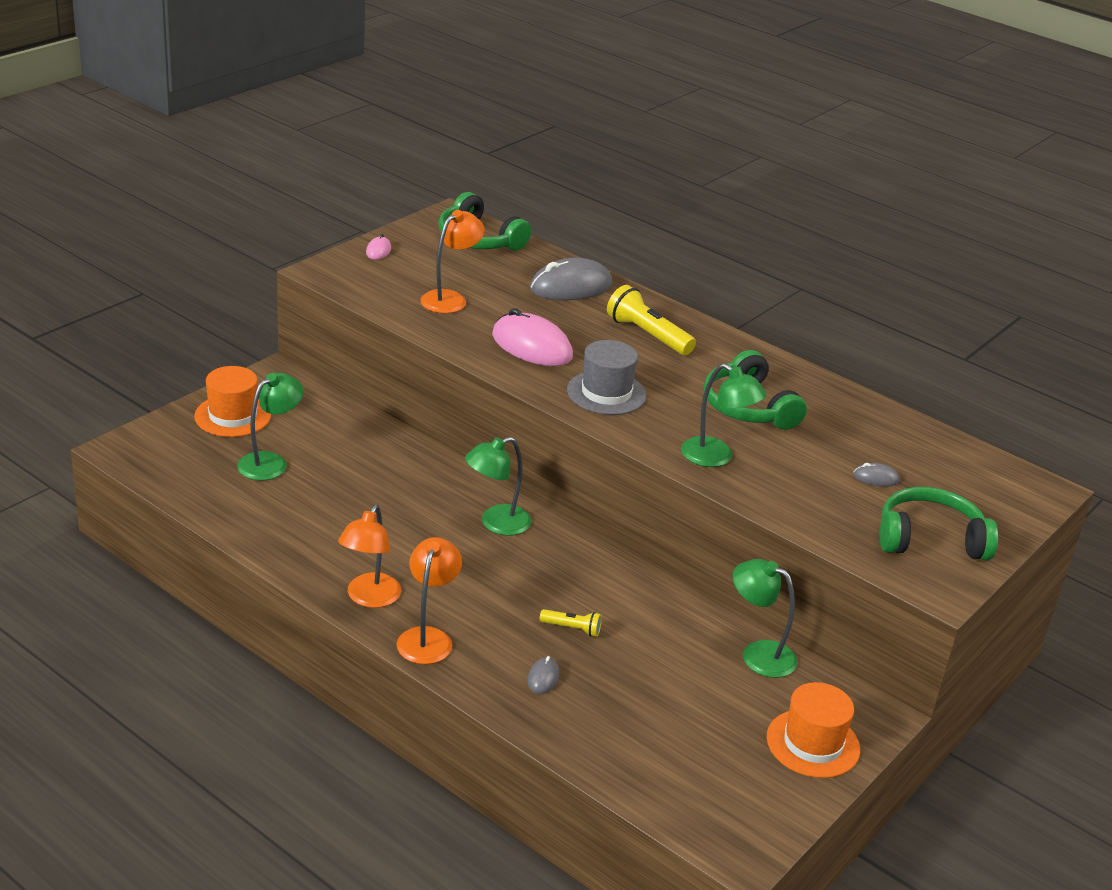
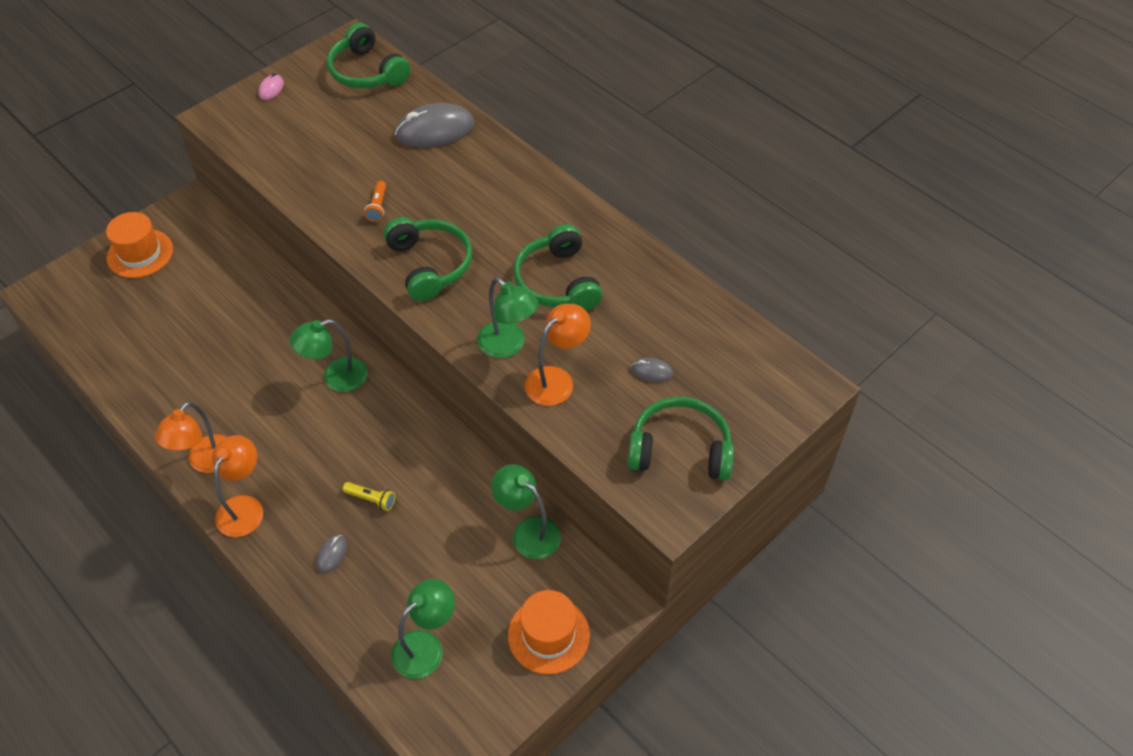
camera: 10 degrees right, 20 degrees up
green lamp [237,373,303,481] -> green lamp moved to [391,579,455,679]
orange lamp [420,210,485,313] -> orange lamp moved to [525,304,591,406]
pink mouse [492,308,573,366] -> orange flashlight [364,181,386,222]
grey hat [567,340,646,415] -> green headphones [384,217,472,301]
yellow flashlight [607,285,696,355] -> none

